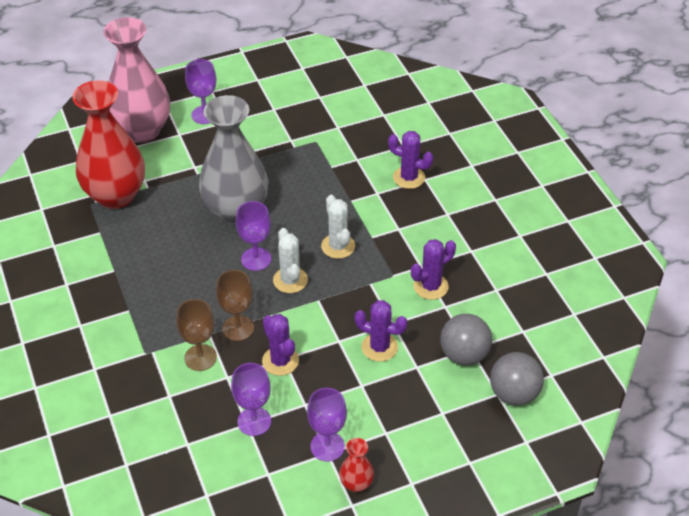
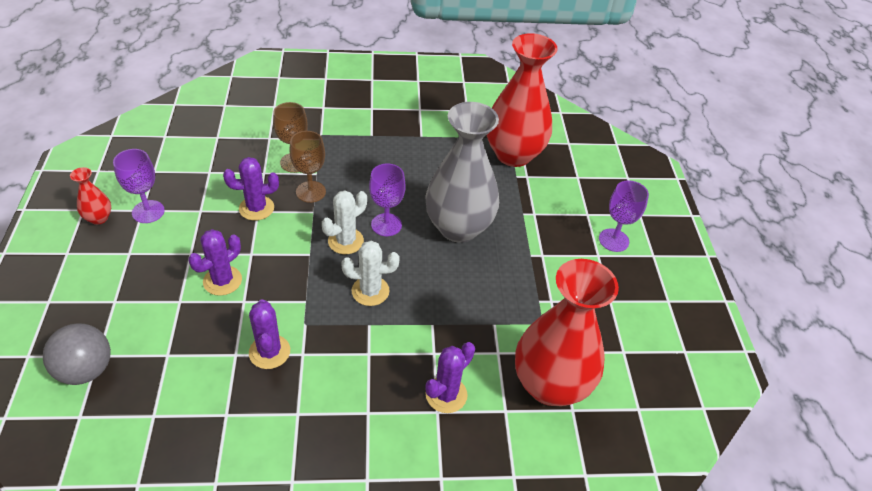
camera: 105 degrees right, 0 degrees up
pink vase [103,17,170,143] -> none
purple goblet [231,363,271,436] -> none
white cactus [273,228,308,293] -> white cactus turned 45 degrees counterclockwise [322,191,367,254]
grey ball [440,314,492,366] -> none
none -> red vase [515,259,619,406]

